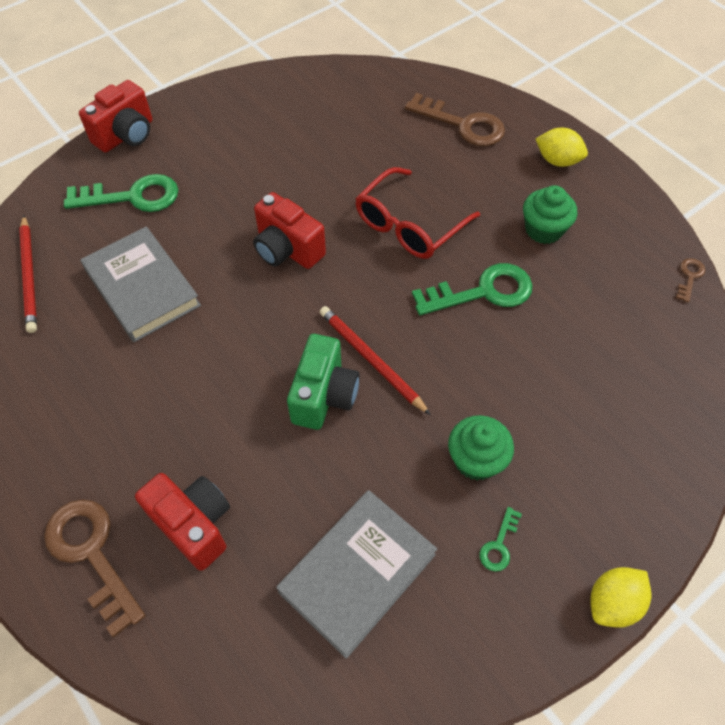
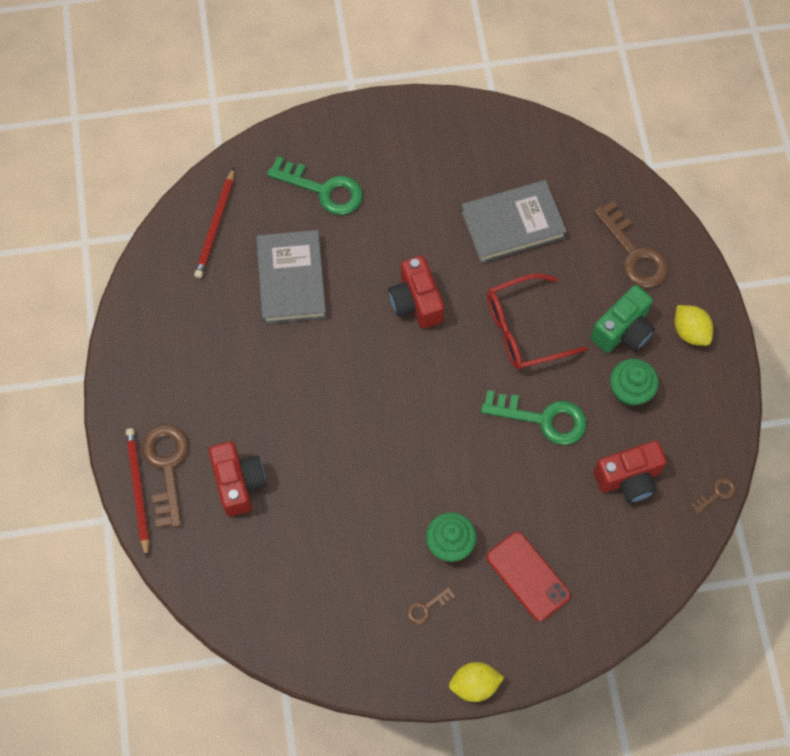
camera: 30 degrees right, 10 degrees up
red camera [79,80,152,152] -> red camera moved to [593,441,667,503]
grey book [276,490,437,659] -> grey book moved to [461,180,567,263]
green camera [287,334,360,430] -> green camera moved to [591,285,655,353]
red pencil [320,306,431,415] -> red pencil moved to [126,428,149,557]
green key [479,507,522,572] -> brown key [407,587,455,624]
none -> red phone [486,532,571,621]

